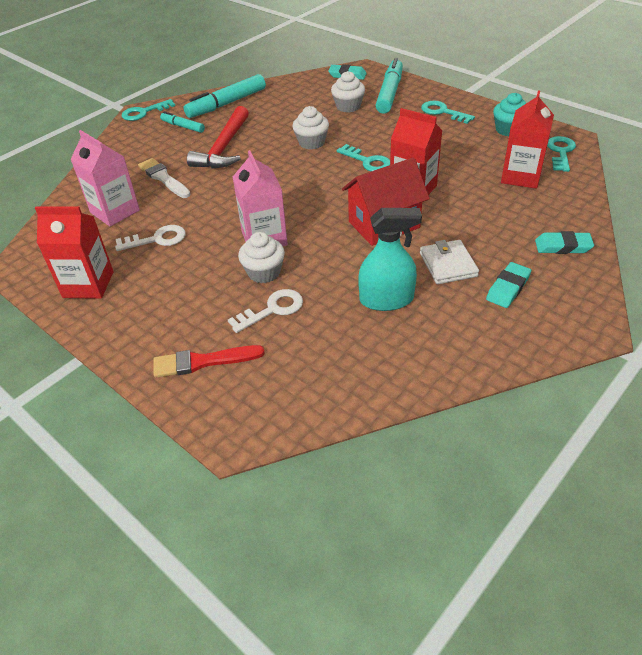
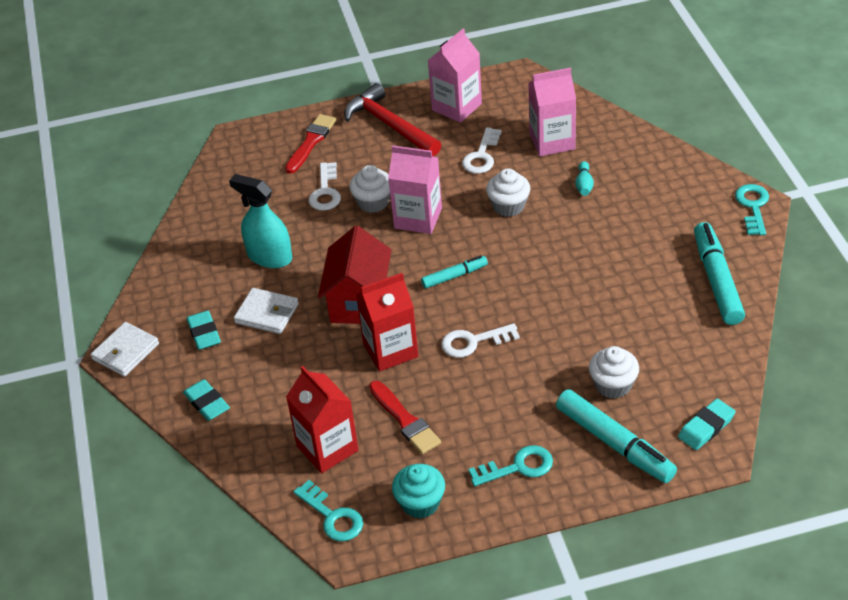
camera: 125 degrees right, 0 degrees up
red carton [35,206,114,299] -> pink carton [428,29,482,123]
white brush [138,158,191,198] -> turquoise bowling pin [575,161,594,196]
turquoise marker [160,111,205,133] -> turquoise marker moved to [421,255,488,289]
red hammer [187,106,249,168] -> red hammer moved to [344,83,441,156]
white cupcake [292,106,329,149] -> white cupcake moved to [486,168,530,217]
turquoise key [337,144,390,172] -> white key [441,323,520,358]
turquoise spray bottle [358,208,422,311] -> turquoise spray bottle turned 90 degrees clockwise [229,174,292,268]
turquoise eraser [535,231,594,254] -> turquoise eraser turned 75 degrees counterclockwise [183,379,230,421]
none -> white wallet [91,322,159,377]
none -> red brush [369,381,441,454]

